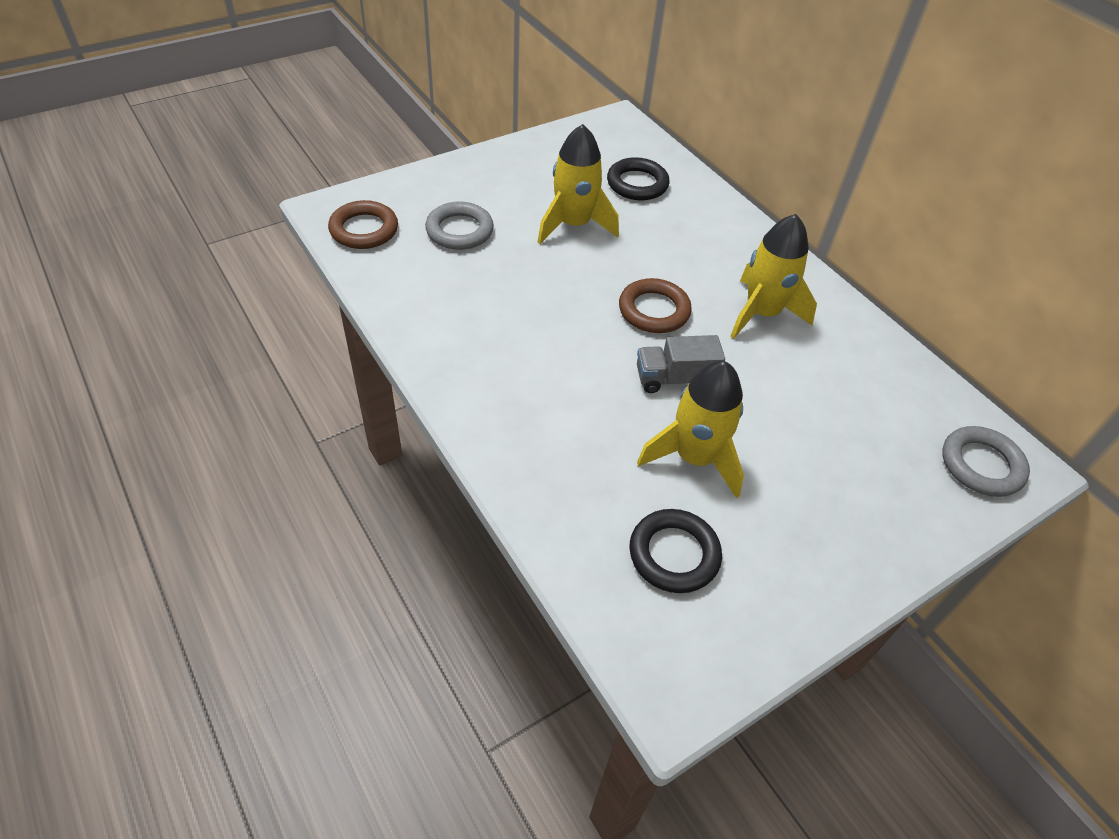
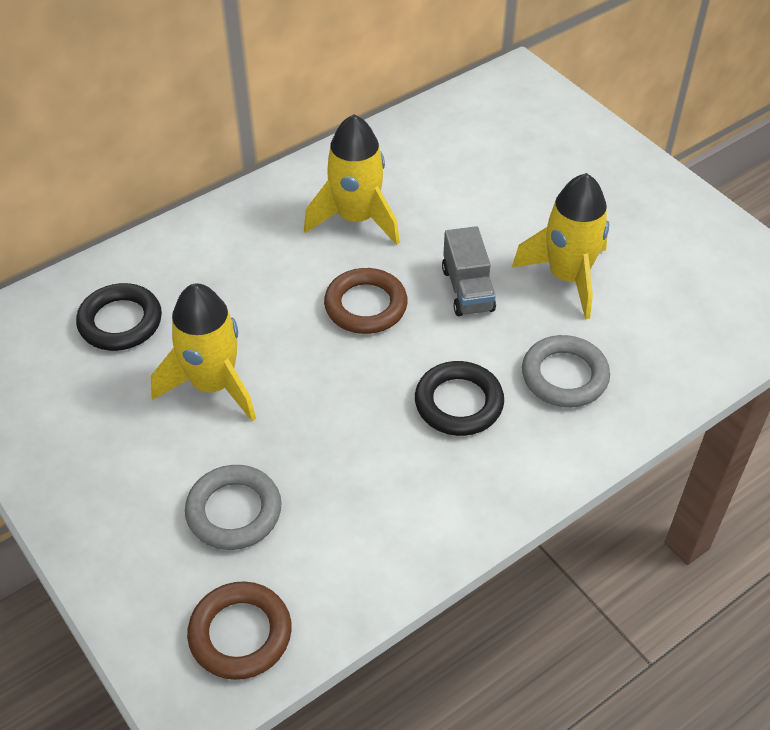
camera: 90 degrees left, 0 degrees up
black ring [630,509,722,593] -> black ring moved to [415,361,504,436]
grey ring [942,426,1030,497] -> grey ring moved to [522,335,610,407]

